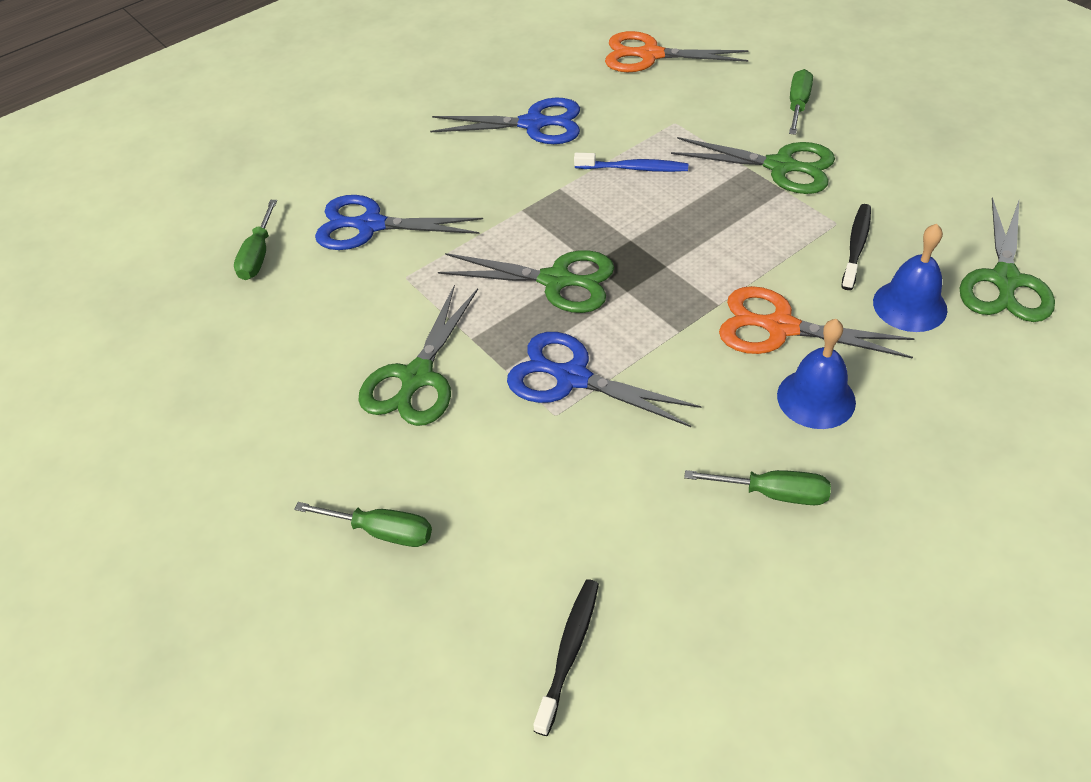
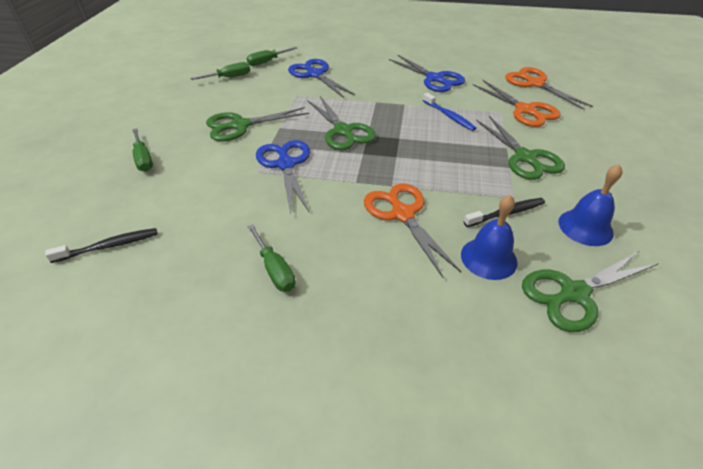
camera: 45 degrees right, 5 degrees down
blue bell [777,319,856,429] -> blue bell moved to [559,164,622,246]
green screwdriver [789,69,813,135] -> green screwdriver moved to [190,62,250,80]
none -> orange scissors [473,80,561,127]

